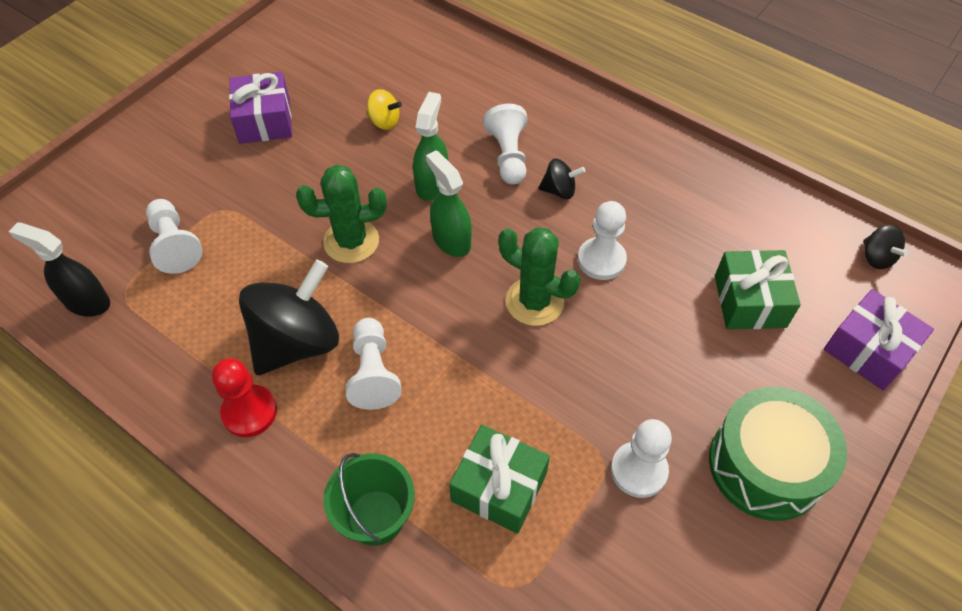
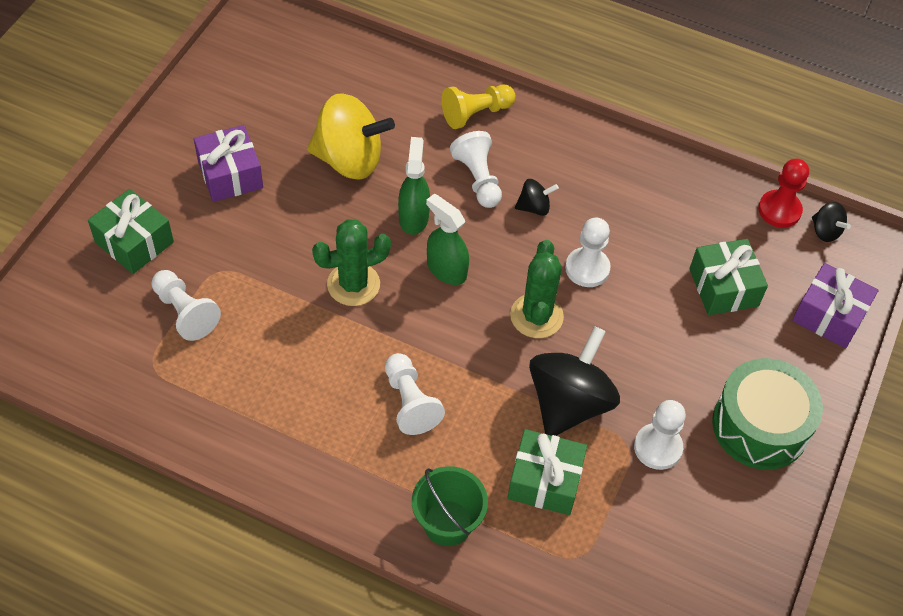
camera: 15 degrees left, 0 degrees up
black spray bottle [9,222,110,317] -> none
red pawn [212,358,277,437] -> red pawn moved to [758,159,809,228]
black spinning top [239,259,339,375] -> black spinning top moved to [529,326,620,436]
yellow spinning top [366,89,402,130] -> yellow spinning top [307,93,395,180], size x2.18
green cactus [499,227,580,326] -> green cactus turned 75 degrees clockwise [510,240,564,338]
none -> green gift [88,189,174,274]
none -> yellow pawn [441,84,515,129]

